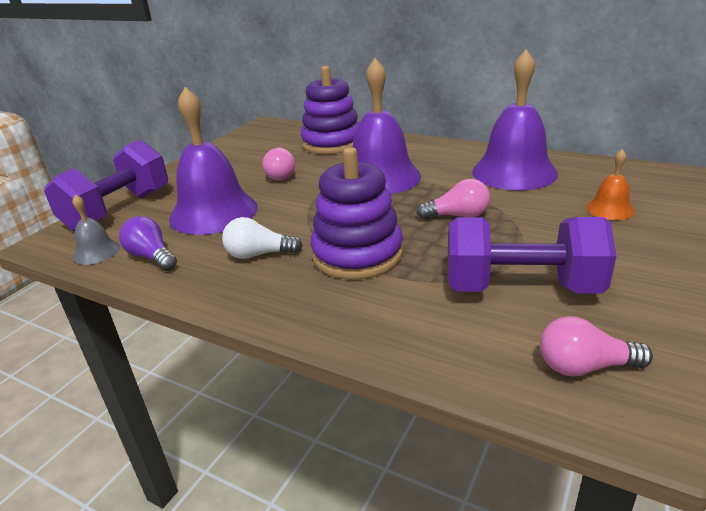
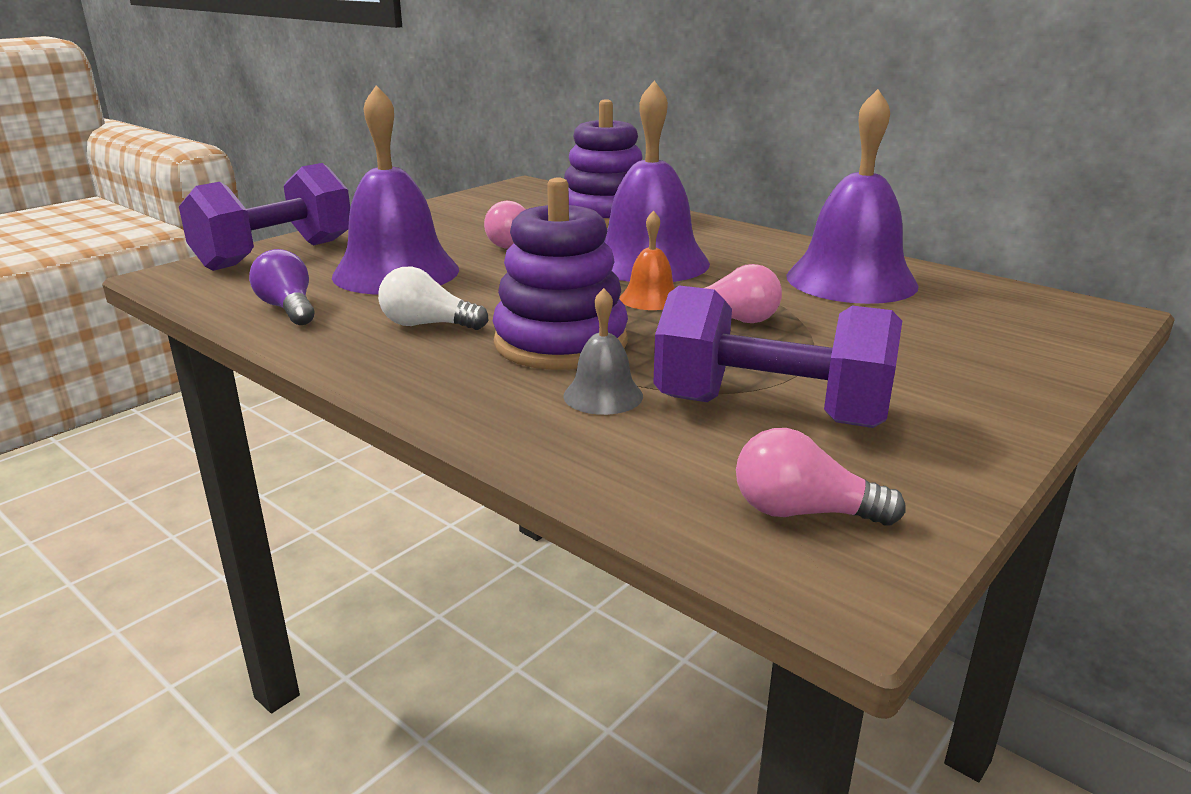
camera: 10 degrees right, 5 degrees down
grey bell [72,195,120,265] -> grey bell moved to [563,288,643,415]
orange bell [586,149,635,220] -> orange bell moved to [620,210,675,310]

